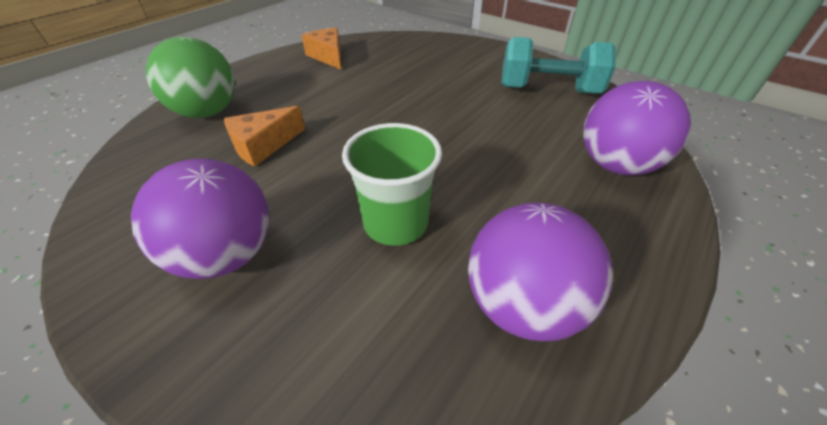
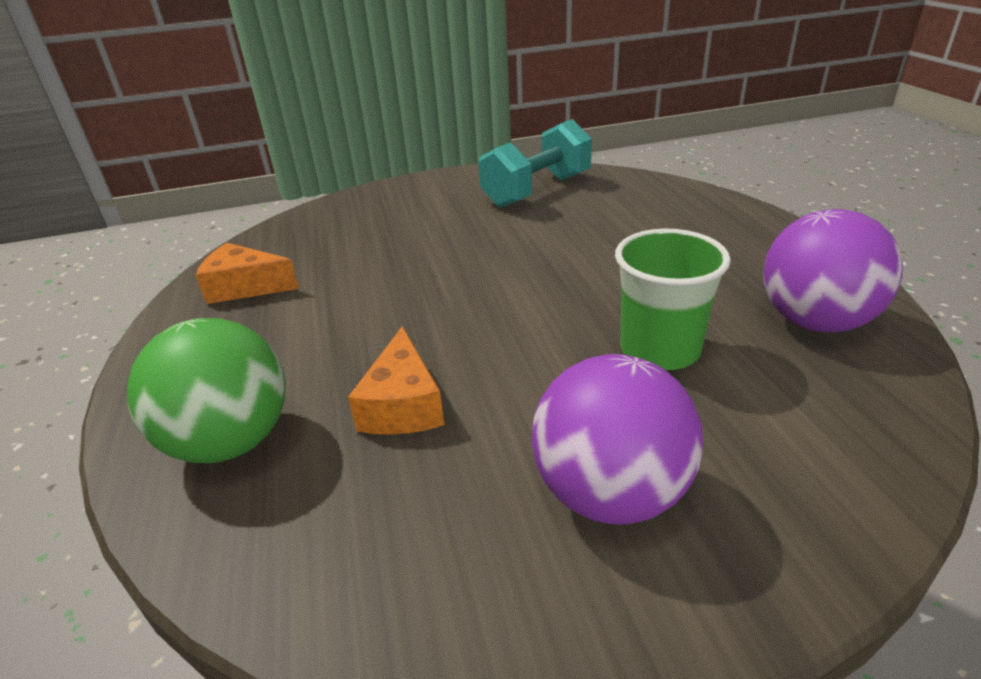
camera: 50 degrees left, 10 degrees down
purple ball [583,81,691,175] -> none

